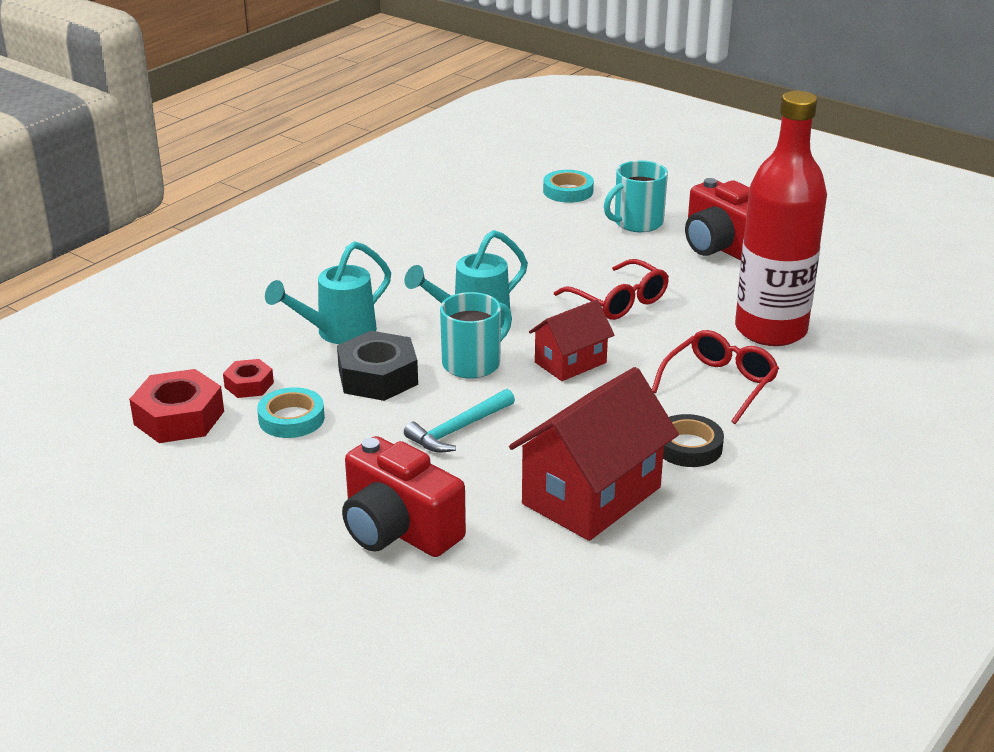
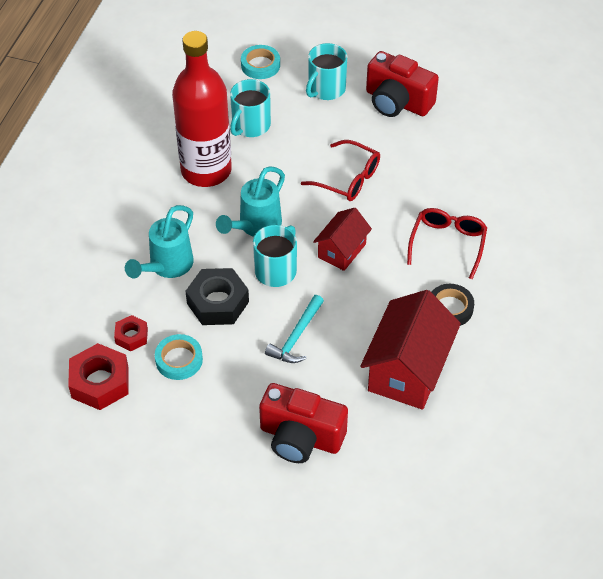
camera: 20 degrees left, 20 degrees up
red bottle [735,91,827,346] -> red bottle moved to [172,31,232,187]
none -> turquoise mug [230,79,271,137]

